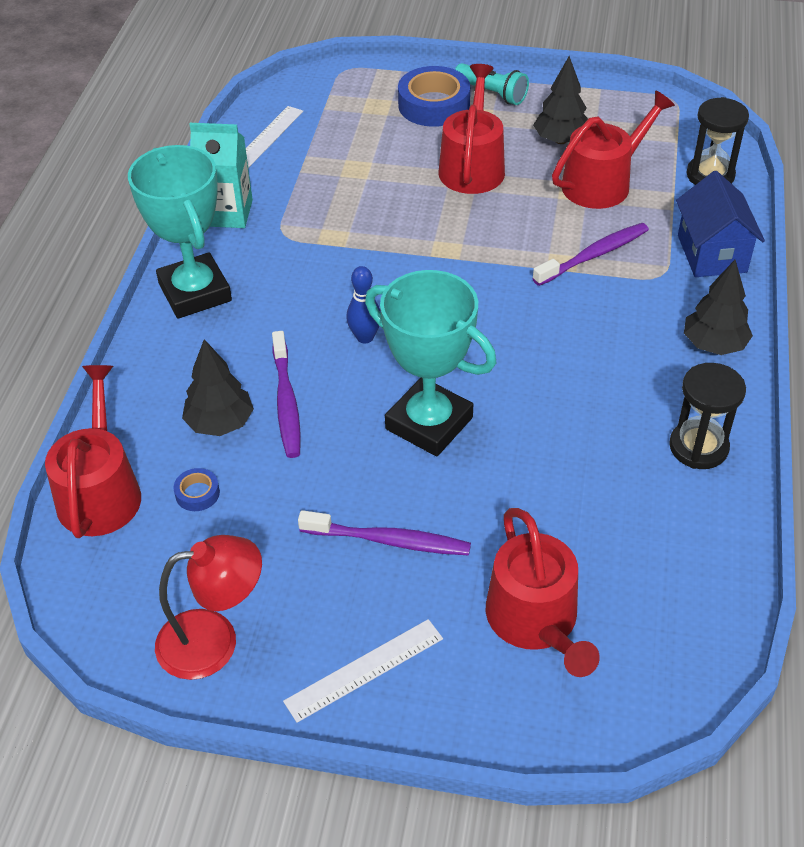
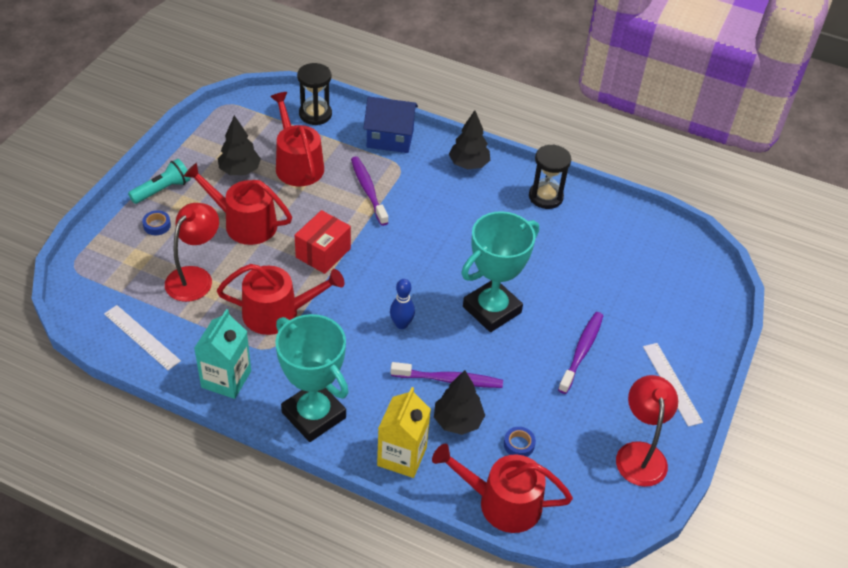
camera: 80 degrees left, 0 degrees up
turquoise trophy [128,145,232,318] -> turquoise trophy turned 60 degrees clockwise [275,314,349,442]
blue tape [398,66,470,127] -> blue tape [142,210,171,235], size x0.46
red watering can [486,508,600,677] -> red watering can moved to [217,264,345,335]
none -> red lamp [165,203,219,302]
none -> red box [295,210,351,274]
none -> yellow carton [377,387,431,478]

